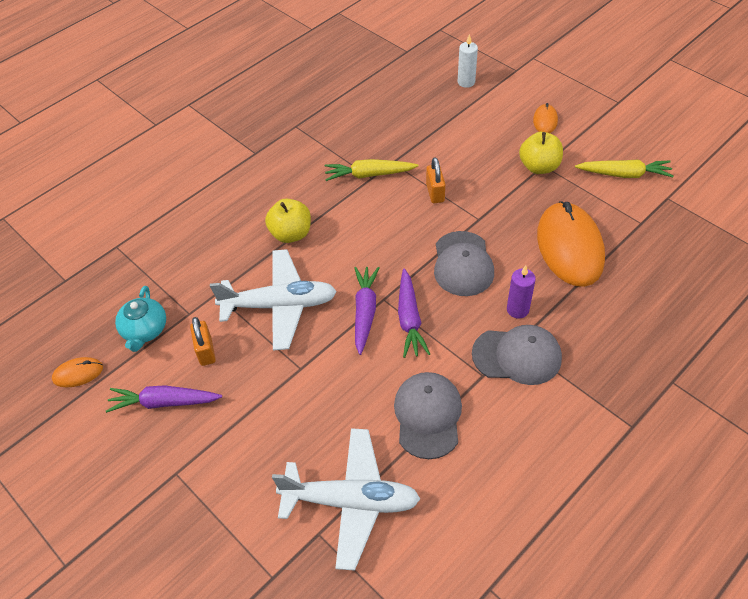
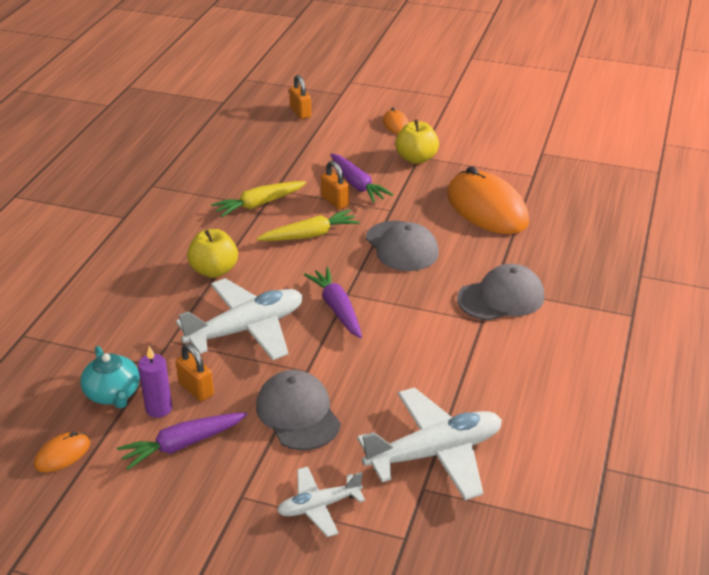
camera: 30 degrees left, 15 degrees down
grey cap [394,372,462,459] -> grey cap moved to [256,370,341,450]
purple carrot [398,269,430,358] -> purple carrot moved to [330,153,393,203]
white candle [458,34,478,88] -> orange padlock [289,75,311,119]
purple candle [507,265,536,319] -> purple candle moved to [138,346,172,418]
yellow carrot [575,160,674,178] -> yellow carrot moved to [256,210,360,241]
none -> white plane [277,467,365,537]

